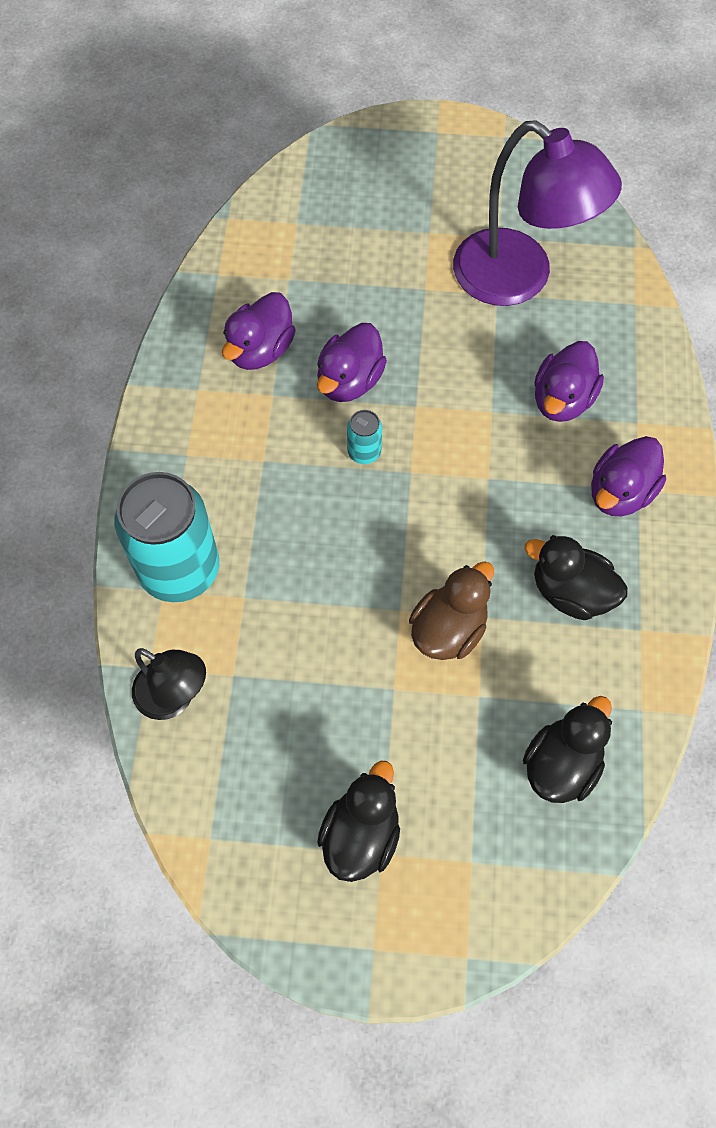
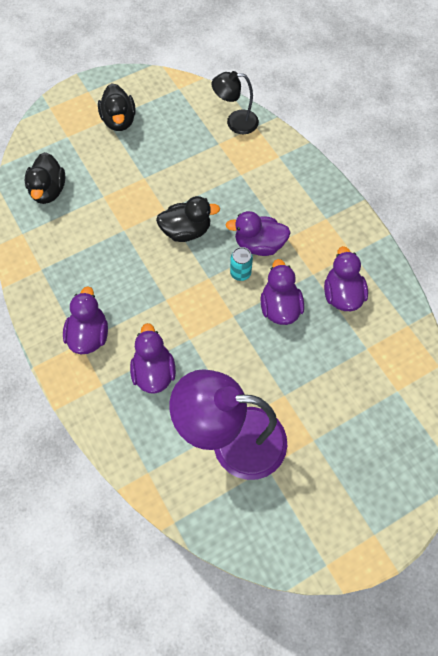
camera: 145 degrees right, 0 degrees up
turquoise can [115,472,219,602] -> none
brown duck [409,561,494,660] -> none
black duck [524,535,628,620] -> black duck moved to [156,196,220,242]
none -> purple duck [226,211,291,256]

